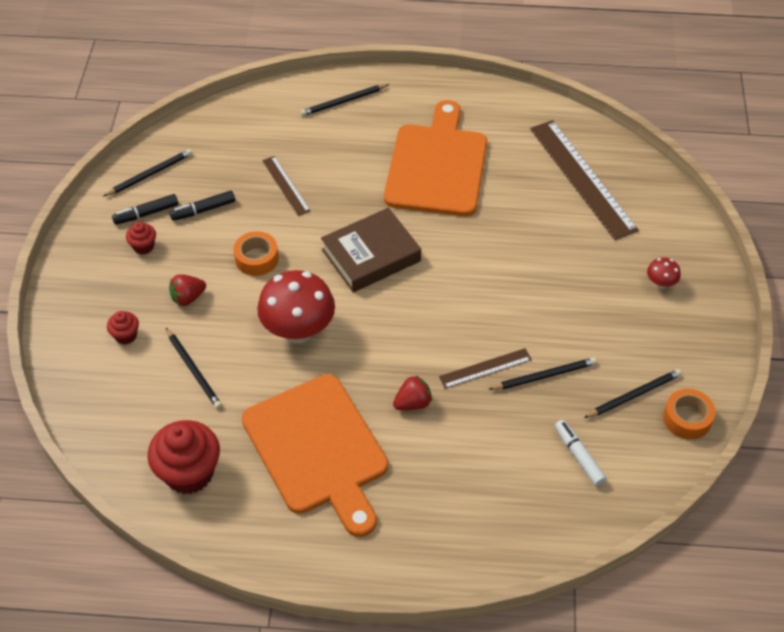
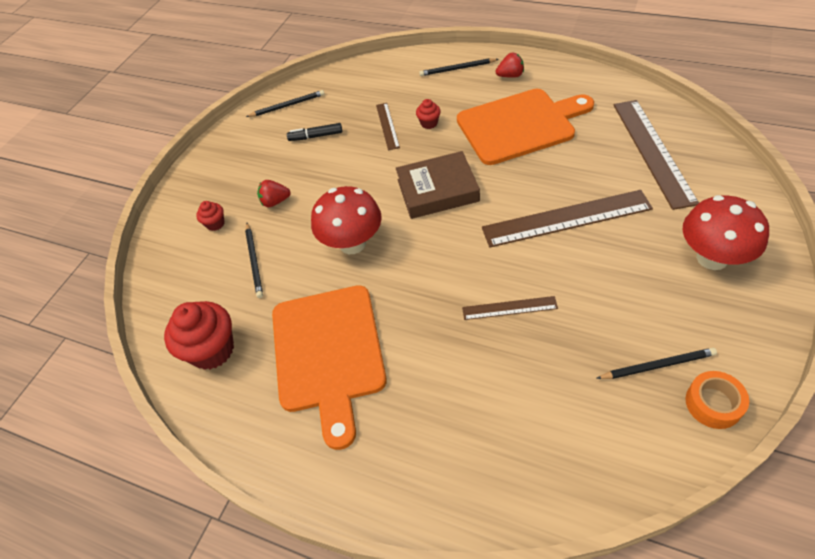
camera: 25 degrees right, 0 degrees up
black marker [112,194,178,225] -> none
red cupcake [126,222,156,254] -> red cupcake moved to [416,99,441,129]
orange tape [234,231,279,276] -> none
orange cutting board [384,100,487,216] -> orange cutting board turned 45 degrees clockwise [457,89,594,165]
red strawberry [393,375,432,410] -> red strawberry moved to [496,53,524,78]
black pencil [488,358,597,390] -> none
white marker [555,420,606,486] -> none
red mushroom [647,257,681,289] -> red mushroom [683,195,769,270], size x2.23
none -> brown ruler [482,190,653,248]

